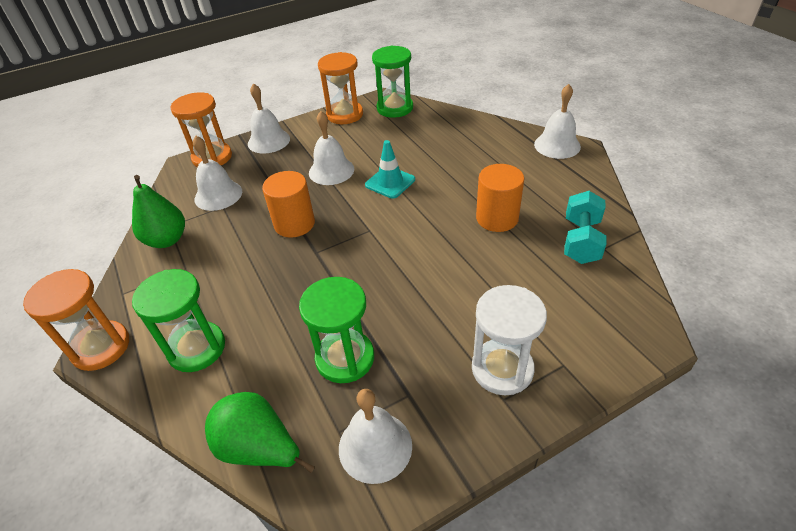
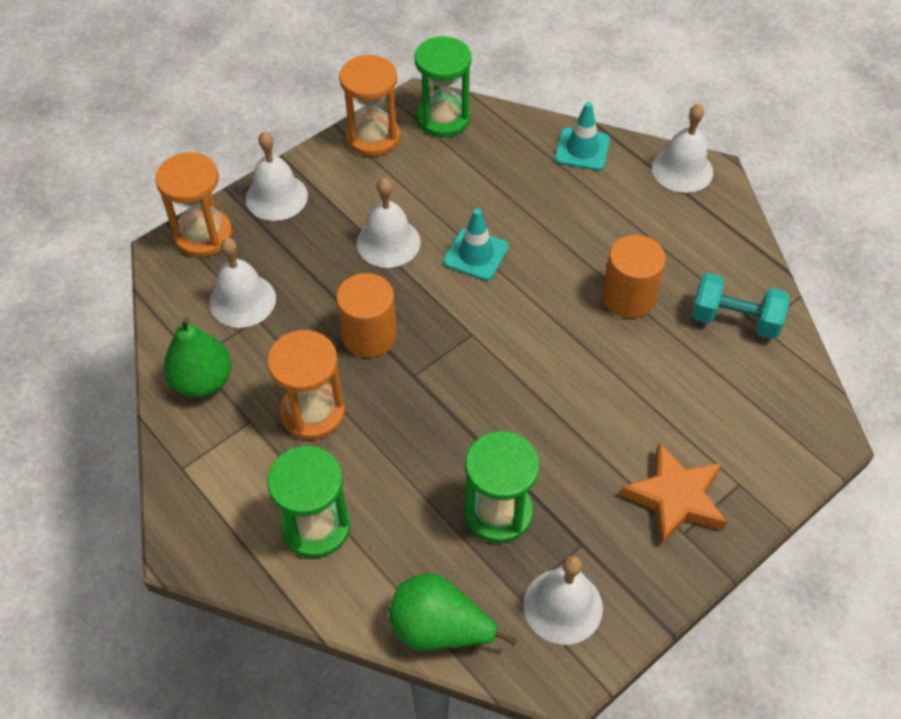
camera: 15 degrees left, 10 degrees up
orange hourglass [23,269,129,371] -> orange hourglass moved to [267,330,345,440]
white hourglass [472,285,547,395] -> orange star [620,443,727,545]
turquoise dumbbell [564,191,607,264] -> turquoise dumbbell turned 75 degrees counterclockwise [692,273,789,339]
none -> turquoise traffic cone [555,102,610,171]

